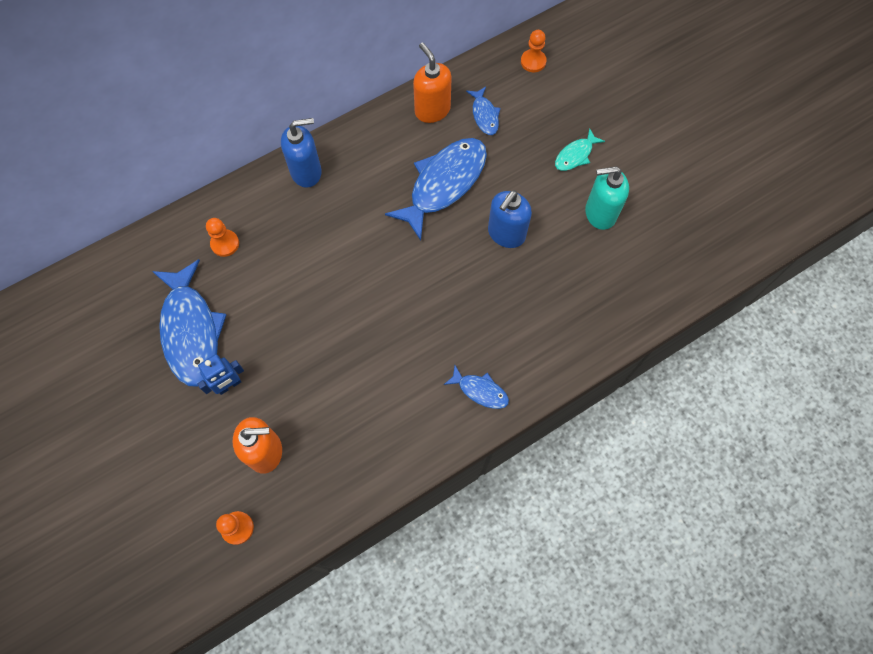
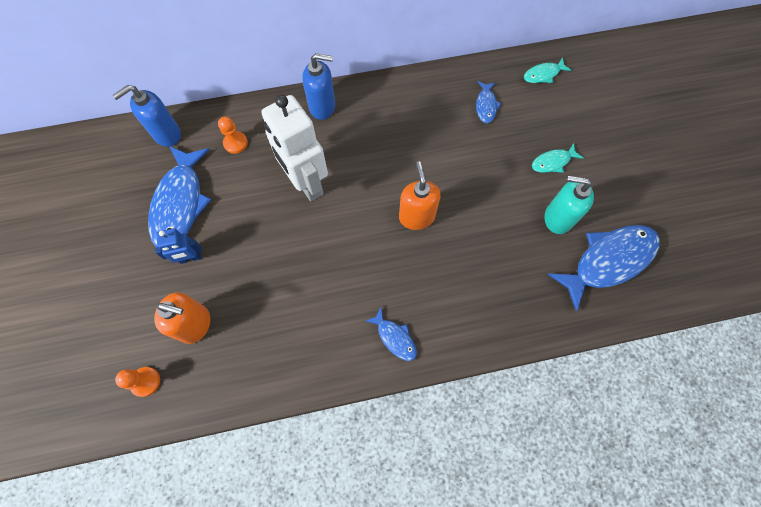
camera: 20 degrees right, 0 degrees up
blue fish [385,138,487,241] -> blue fish moved to [548,225,660,311]
orange soap dispenser [413,43,452,123] -> orange soap dispenser moved to [399,161,441,230]
blue soap dispenser [488,190,532,248] -> blue soap dispenser moved to [112,85,181,147]
orange pawn [521,30,547,72] -> turquoise fish [524,57,572,83]
none -> white robot [261,95,328,201]

